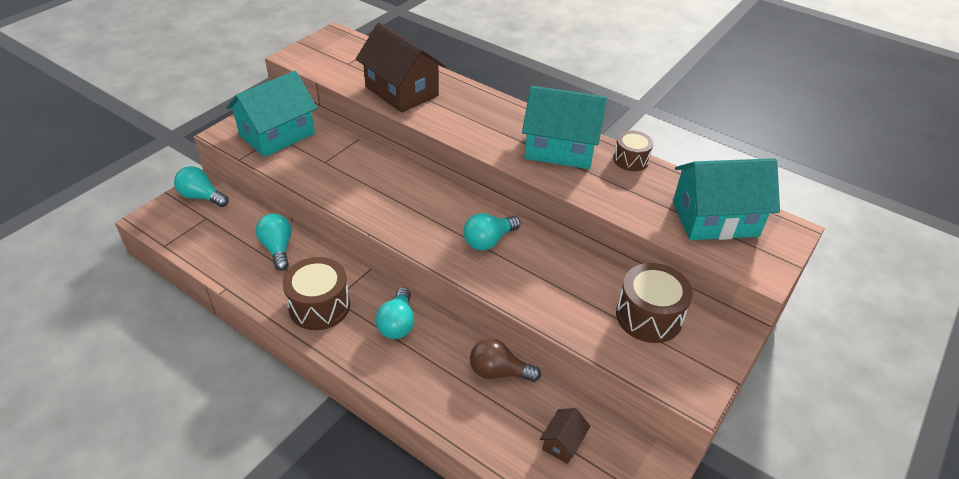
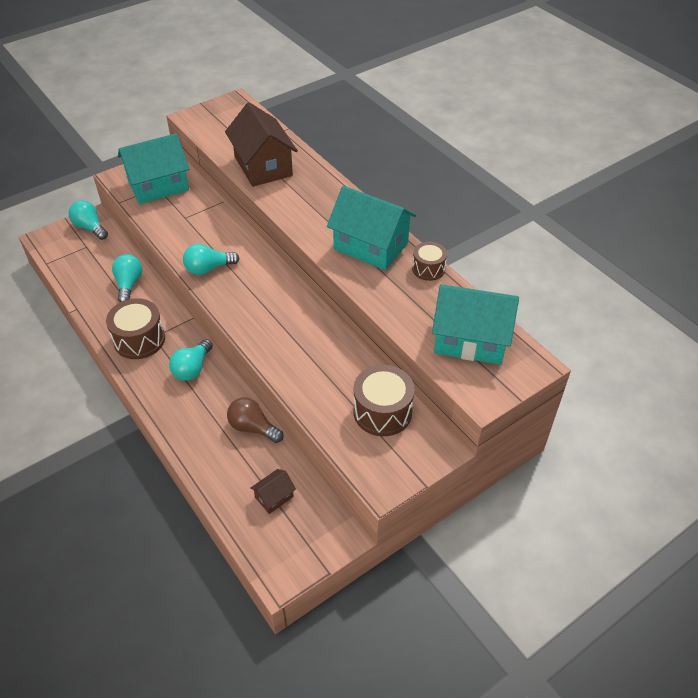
camera: 20 degrees right, 5 degrees up
turquoise light bulb [464,213,521,251] -> turquoise light bulb moved to [183,244,239,275]

